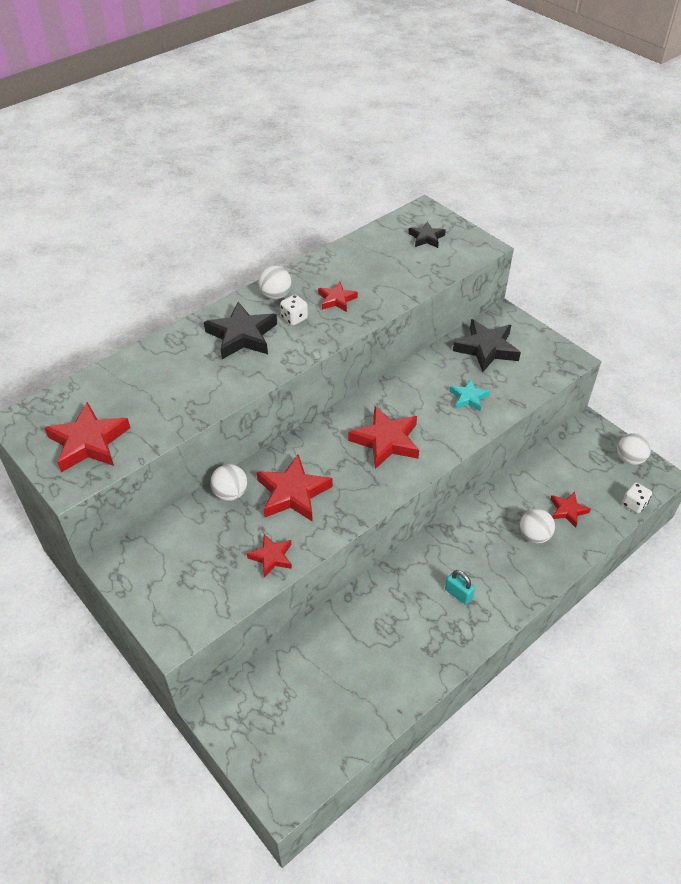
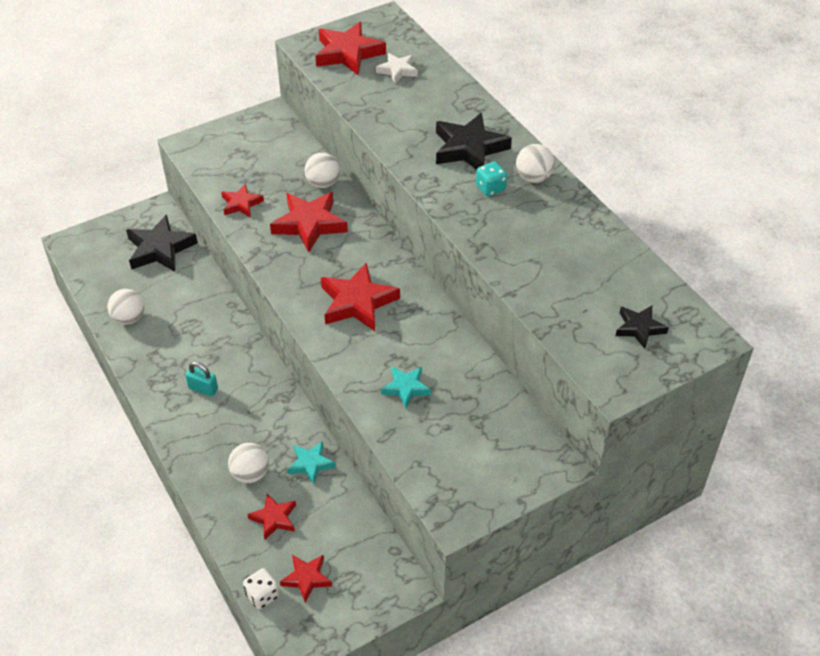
camera: 100 degrees right, 0 degrees up
white dice [280,294,308,325] -> turquoise dice [476,162,507,196]
red star [318,282,358,312] -> red star moved to [280,555,332,603]
turquoise padlock [445,570,475,605] -> turquoise padlock turned 60 degrees clockwise [185,362,218,396]
black star [453,319,521,372] -> black star moved to [126,214,198,272]
white ball [617,433,651,465] -> white ball moved to [107,289,144,325]
none -> turquoise star [287,441,336,485]
none -> white star [376,53,418,84]

